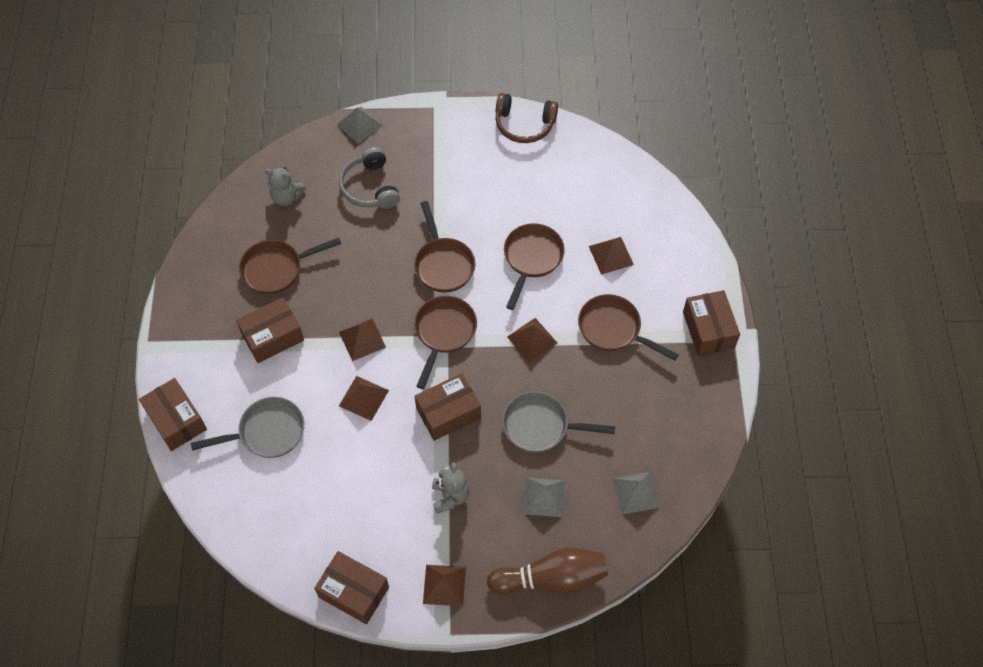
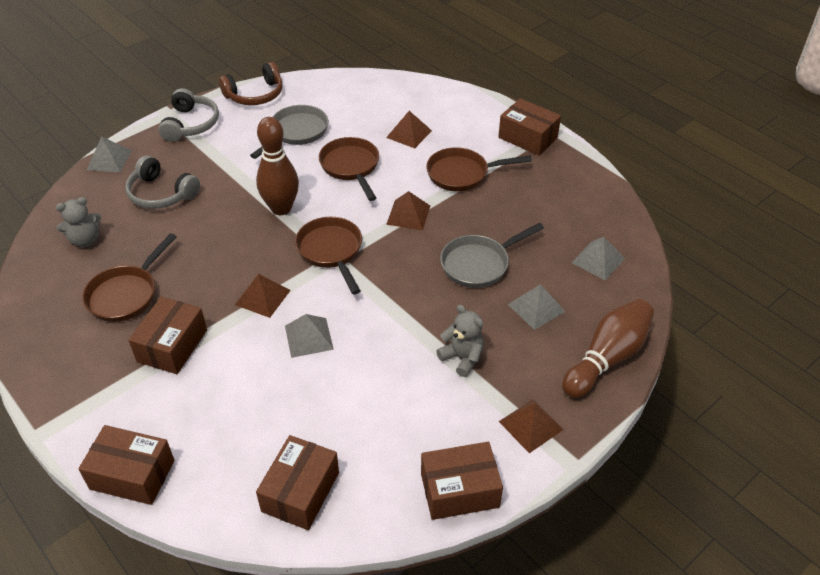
camera: 40 degrees left, 15 degrees down
grey pan [191,397,304,458] -> grey pan moved to [250,105,328,159]
brown pyramid [339,376,389,421] -> grey pyramid [285,314,334,358]
brown pan [414,201,475,292] -> brown bowling pin [256,117,299,215]
brown box [415,373,481,441] -> brown box moved to [256,435,339,530]
none -> grey headphones [158,88,219,142]

